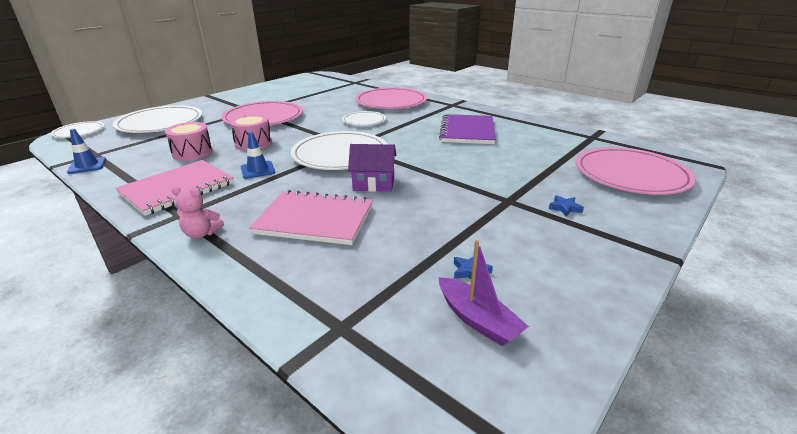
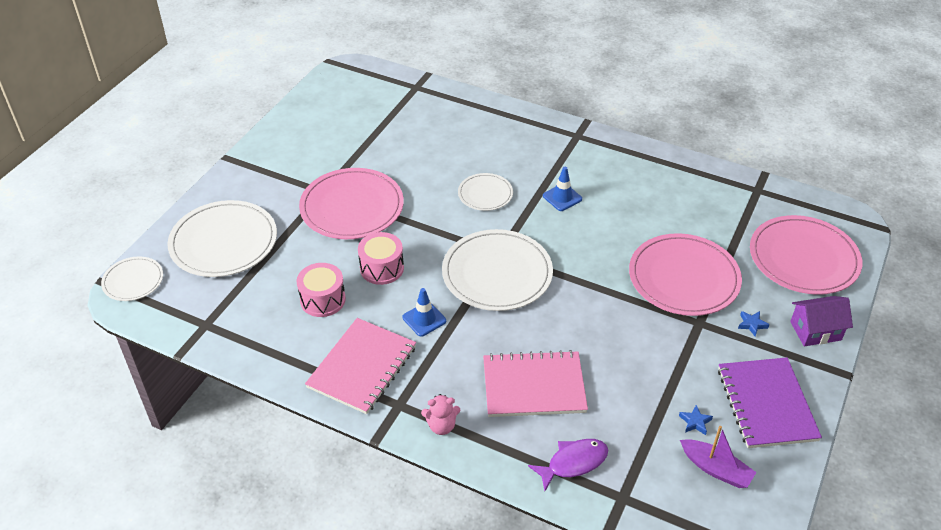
camera: 15 degrees left, 15 degrees up
blue traffic cone [67,129,106,174] -> blue traffic cone moved to [543,167,582,211]
purple house [348,144,396,192] -> purple house moved to [790,296,853,346]
pink plate [355,87,427,109] -> pink plate moved to [629,233,742,316]
purple notebook [439,114,496,144] -> purple notebook moved to [718,357,822,448]
none -> purple fish [528,439,608,491]

